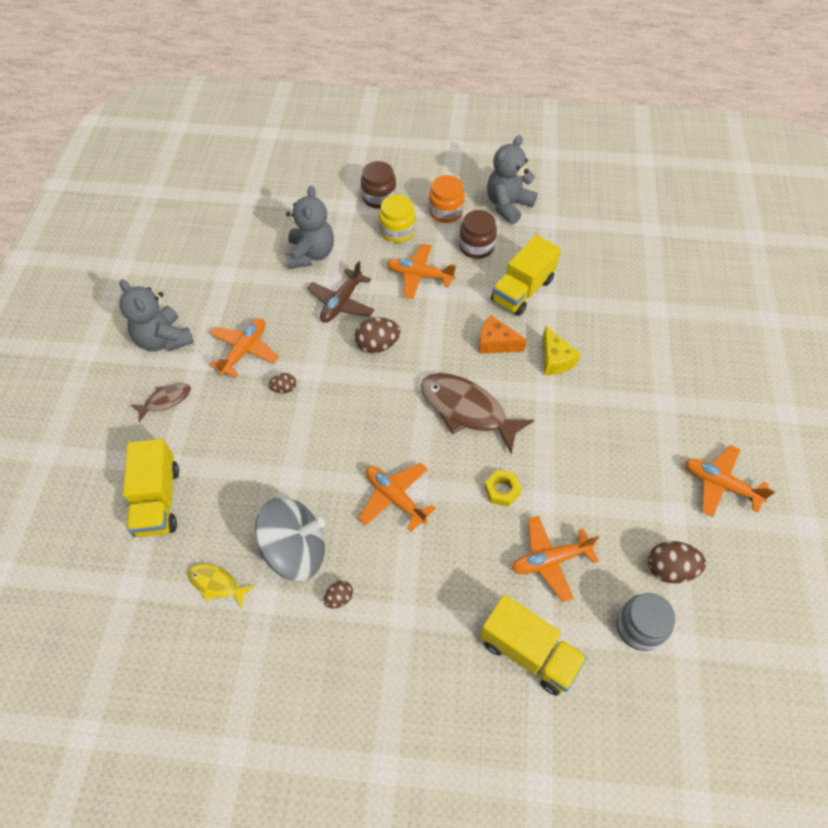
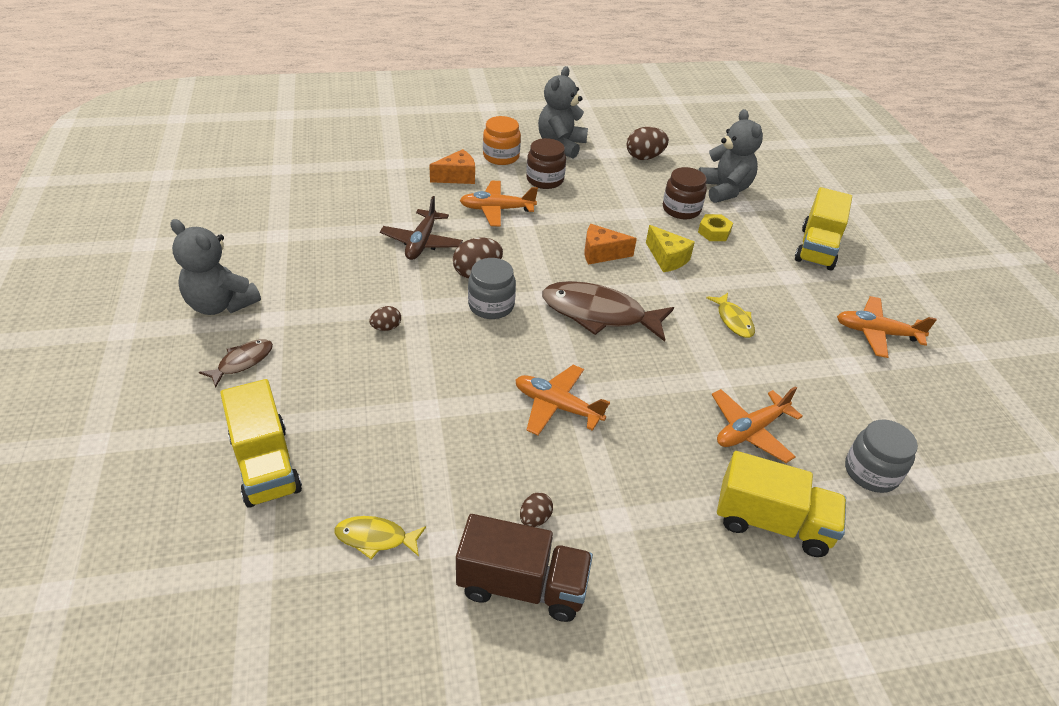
camera: 20 degrees left, 15 degrees down
orange plane [209,319,279,377] -> none
grey spinning top [255,497,325,581] -> none
grey teddy bear [285,185,334,269] -> grey teddy bear moved to [699,109,763,203]
brown jar [361,161,396,209] -> brown jar moved to [663,167,707,219]
yellow jar [379,194,415,243] -> orange cheese [429,149,475,184]
yellow nut [484,470,522,507] -> yellow nut moved to [698,214,733,241]
yellow truck [491,235,561,316] -> yellow truck moved to [795,187,852,270]
brown egg [648,541,706,583] -> brown egg moved to [627,127,669,160]
none -> brown truck [456,514,593,622]
none -> grey jar [468,258,516,319]
none -> yellow fish [706,293,755,338]

